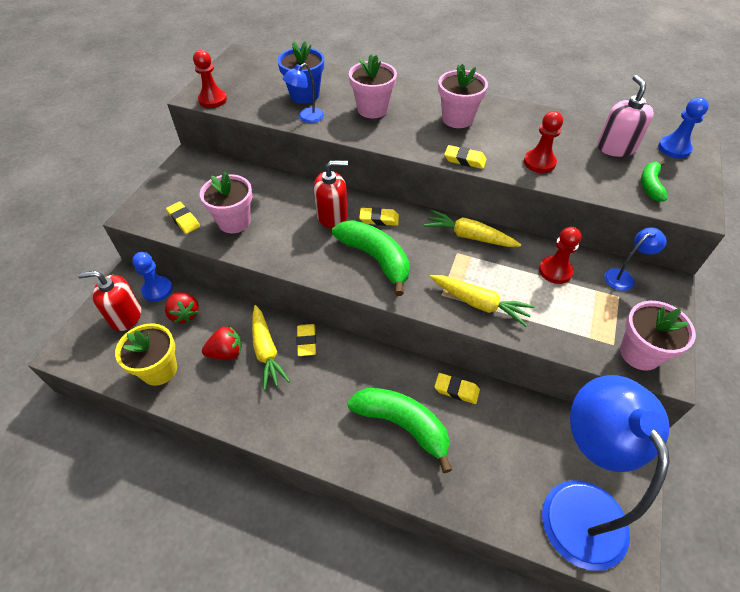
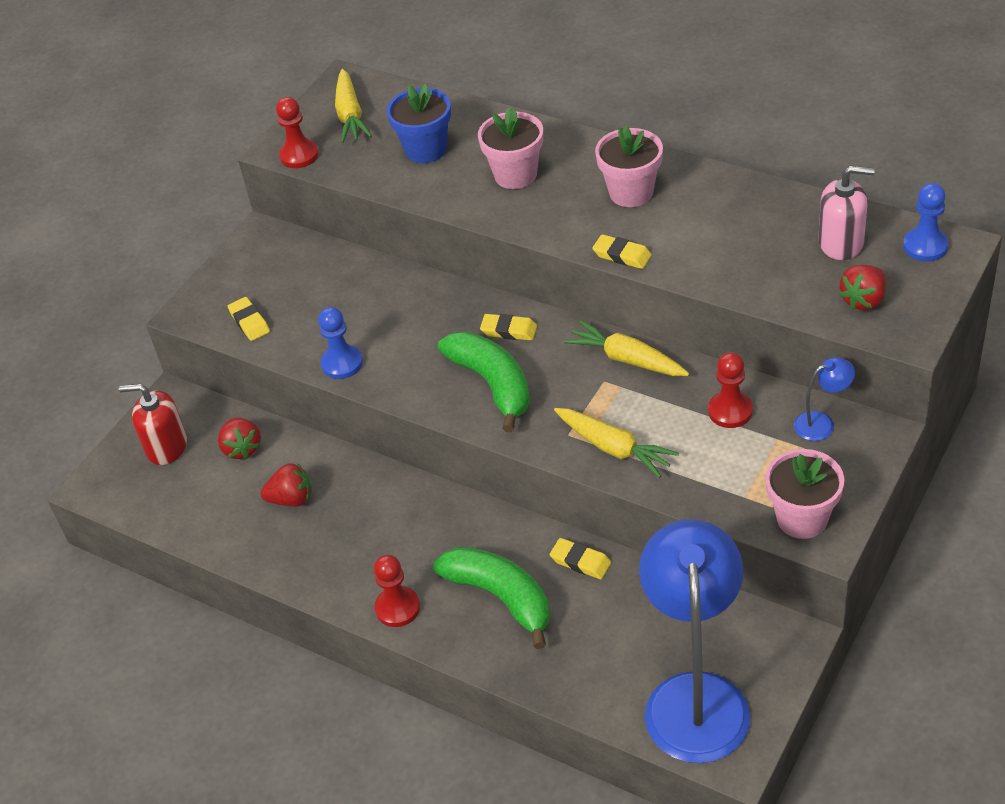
camera: 15 degrees right, 5 degrees down
yellow flower pot [115,323,177,386] -> none
blue pawn [132,252,173,302] -> blue pawn moved to [318,307,363,379]
pink flower pot [200,171,252,233] -> none
yellow carrot [252,305,290,390] -> yellow carrot moved to [335,69,372,143]
blue lamp [283,63,324,123] -> none
yellow eraser [297,324,316,356] -> none
red soap dispenser [314,160,348,229] -> none
red pawn [524,111,563,173] -> red pawn moved to [374,555,420,627]
pink soap dispenser [597,75,654,157] -> pink soap dispenser turned 90 degrees clockwise [818,166,875,260]
green banana [641,161,667,202] -> red strawberry [839,265,886,310]

